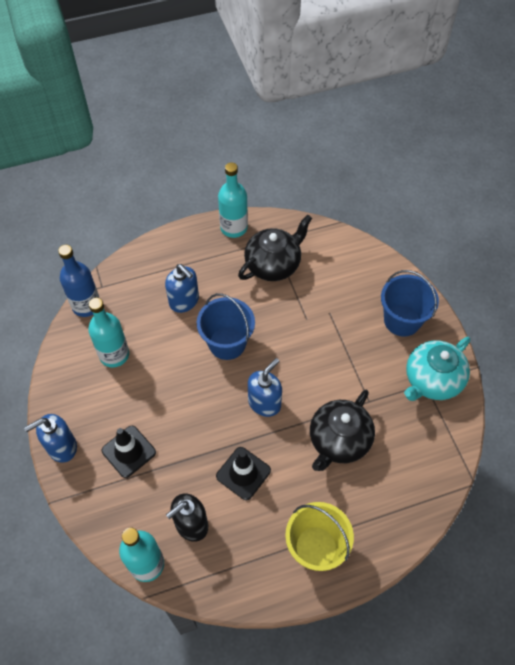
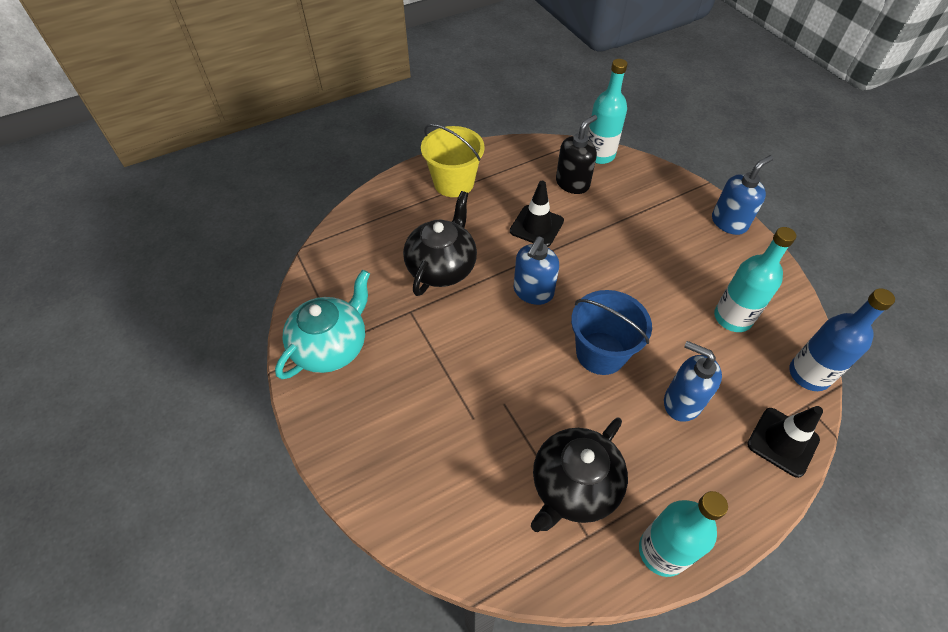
camera: 170 degrees right, 5 degrees down
black traffic cone [102,426,156,478] -> black traffic cone moved to [747,406,823,478]
blue bucket [381,270,439,337] -> none

